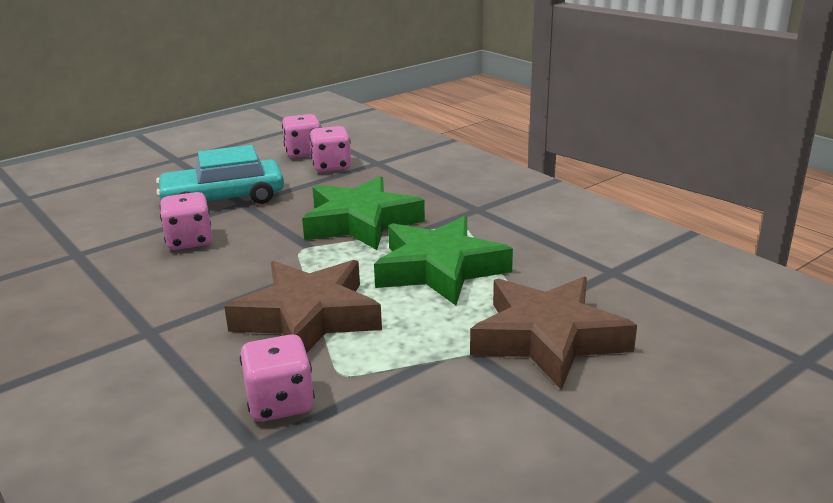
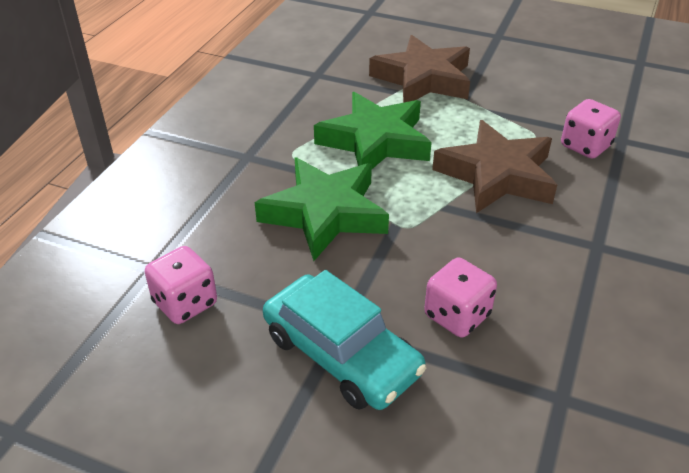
camera: 120 degrees left, 15 degrees up
pink dice [282,114,322,158] -> none

